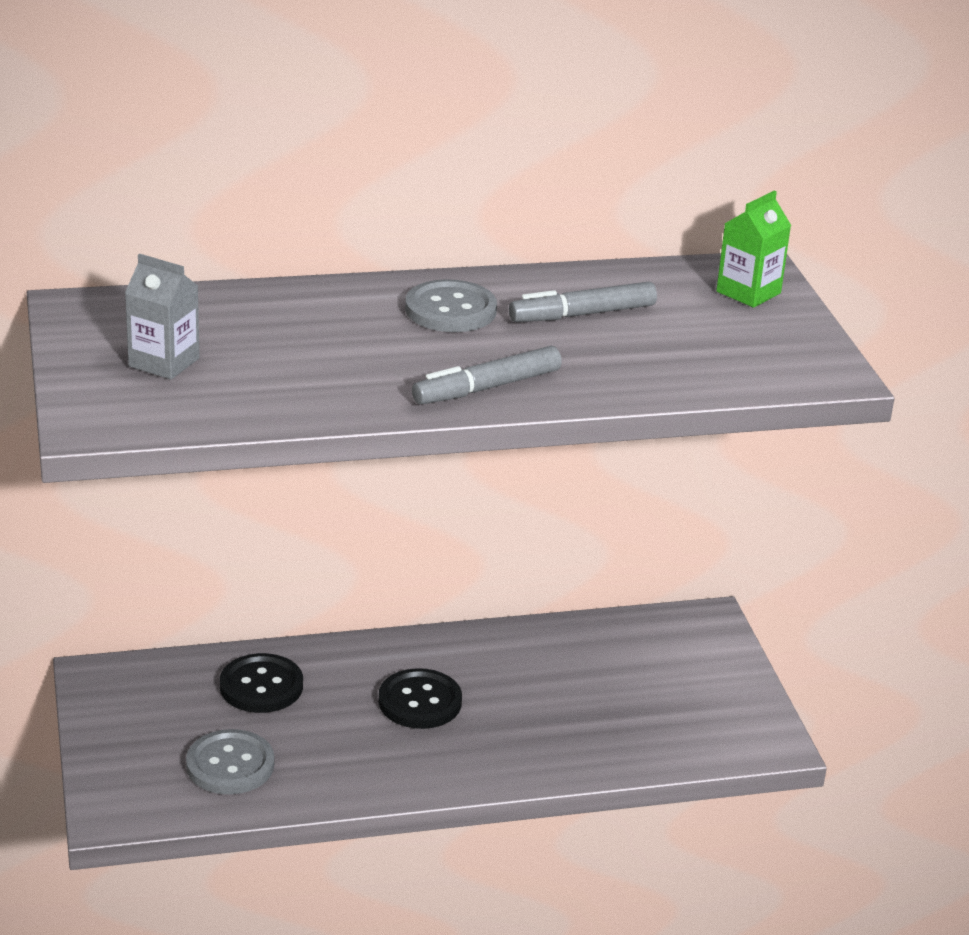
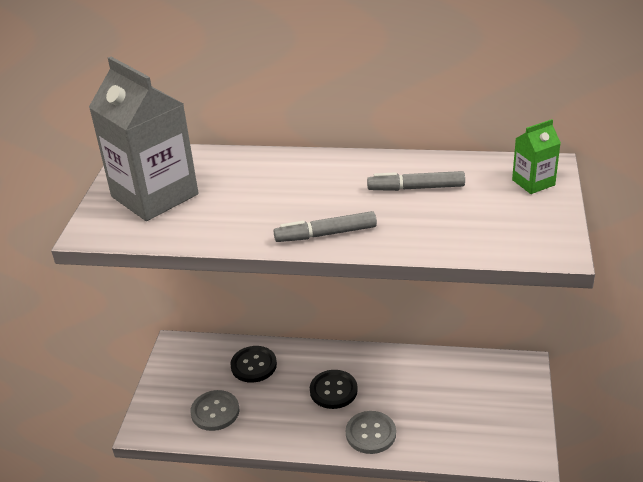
camera: 25 degrees right, 5 degrees up
grey carton [125,253,199,380] -> grey carton [89,57,198,221], size x2.14
grey button [405,279,497,332] -> grey button moved to [346,411,396,454]

